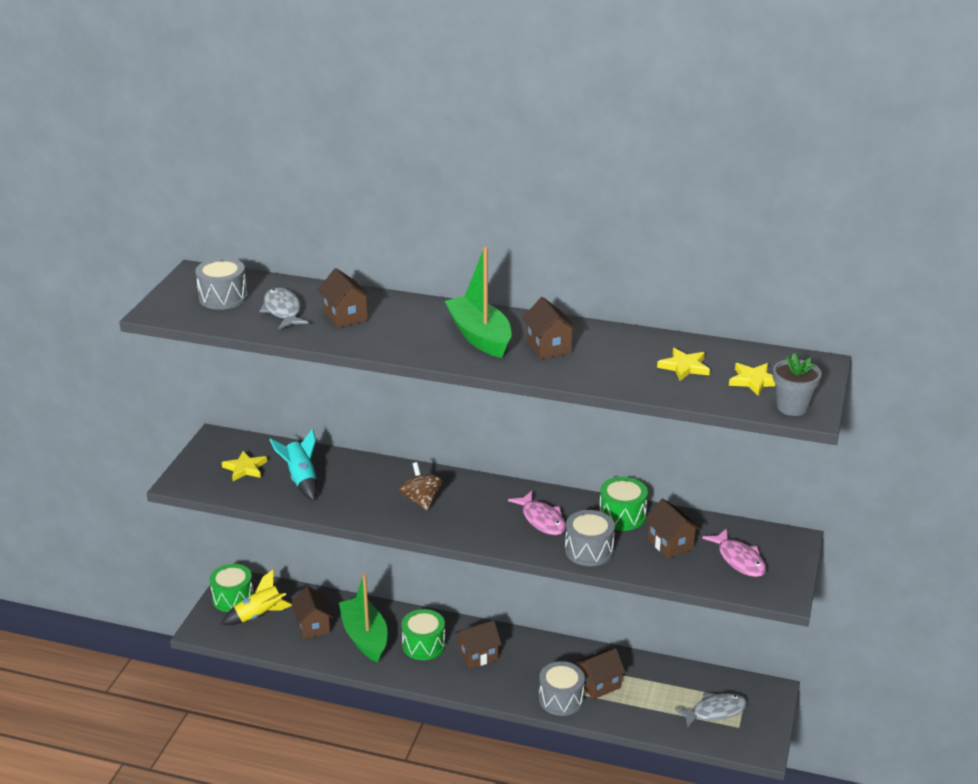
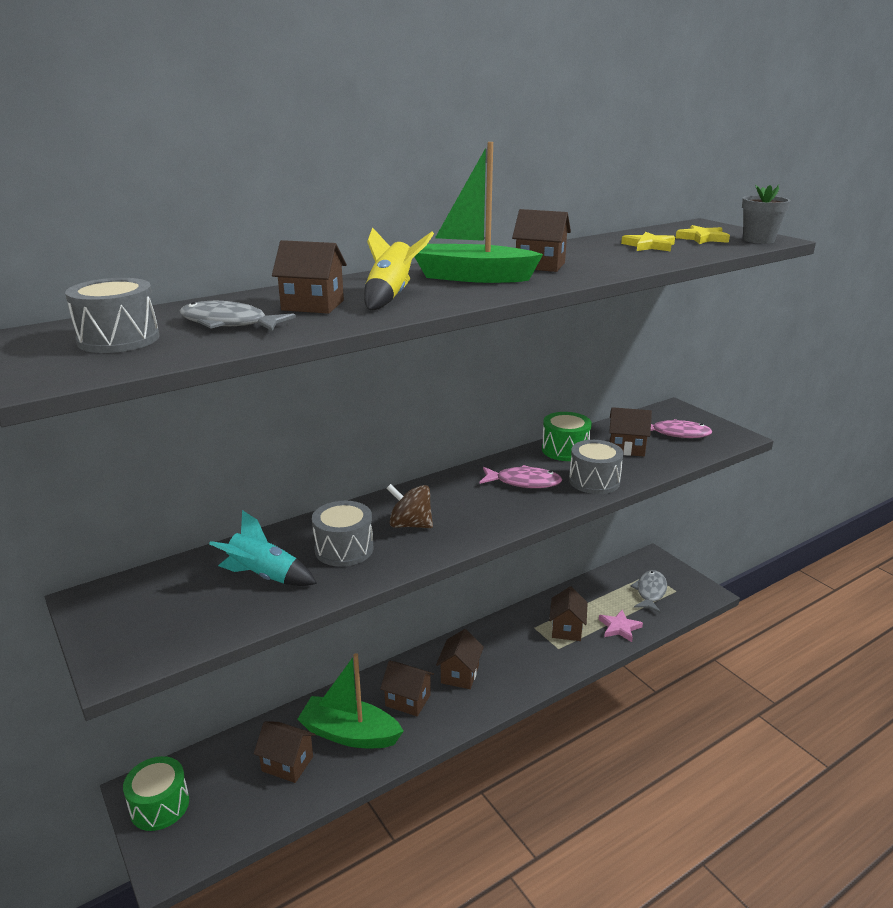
camera: 50 degrees left, 5 degrees down
yellow rocket [221,569,292,625] -> yellow rocket moved to [364,227,434,310]
yellow star [222,451,267,481] -> none
green drum [402,609,445,660] -> brown house [380,661,434,716]
grey drum [539,661,585,716] -> grey drum moved to [312,501,373,567]
none -> pink star [599,610,643,642]

